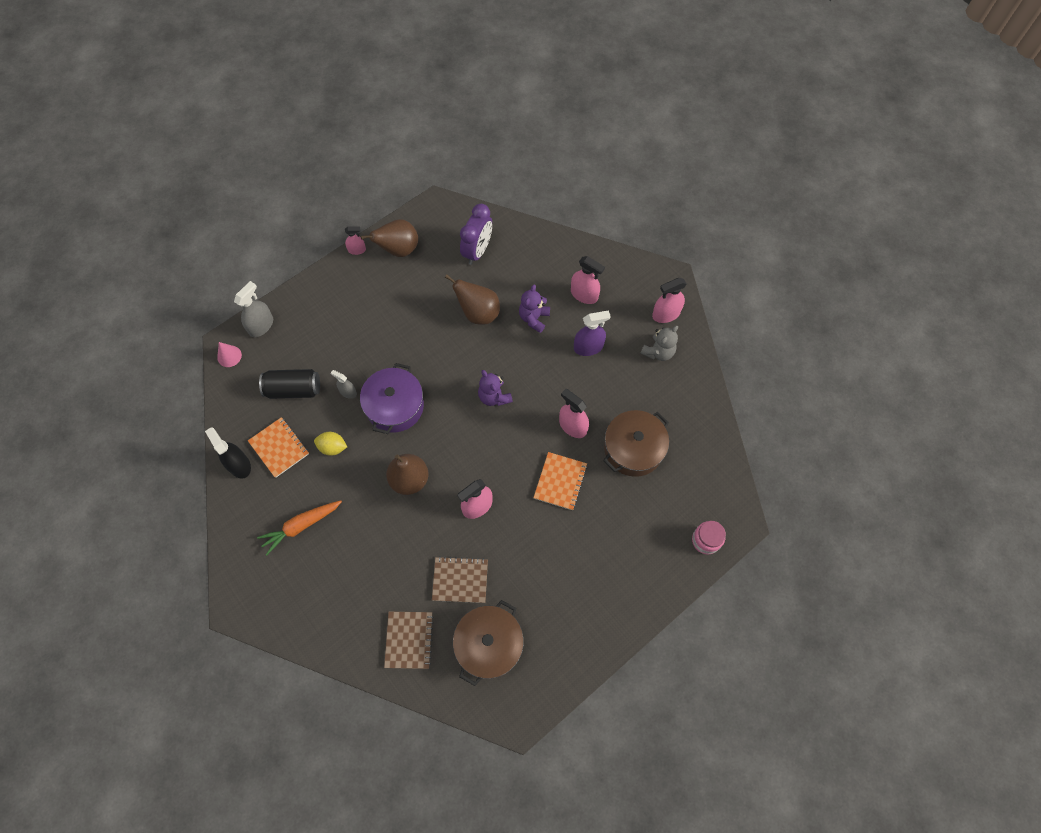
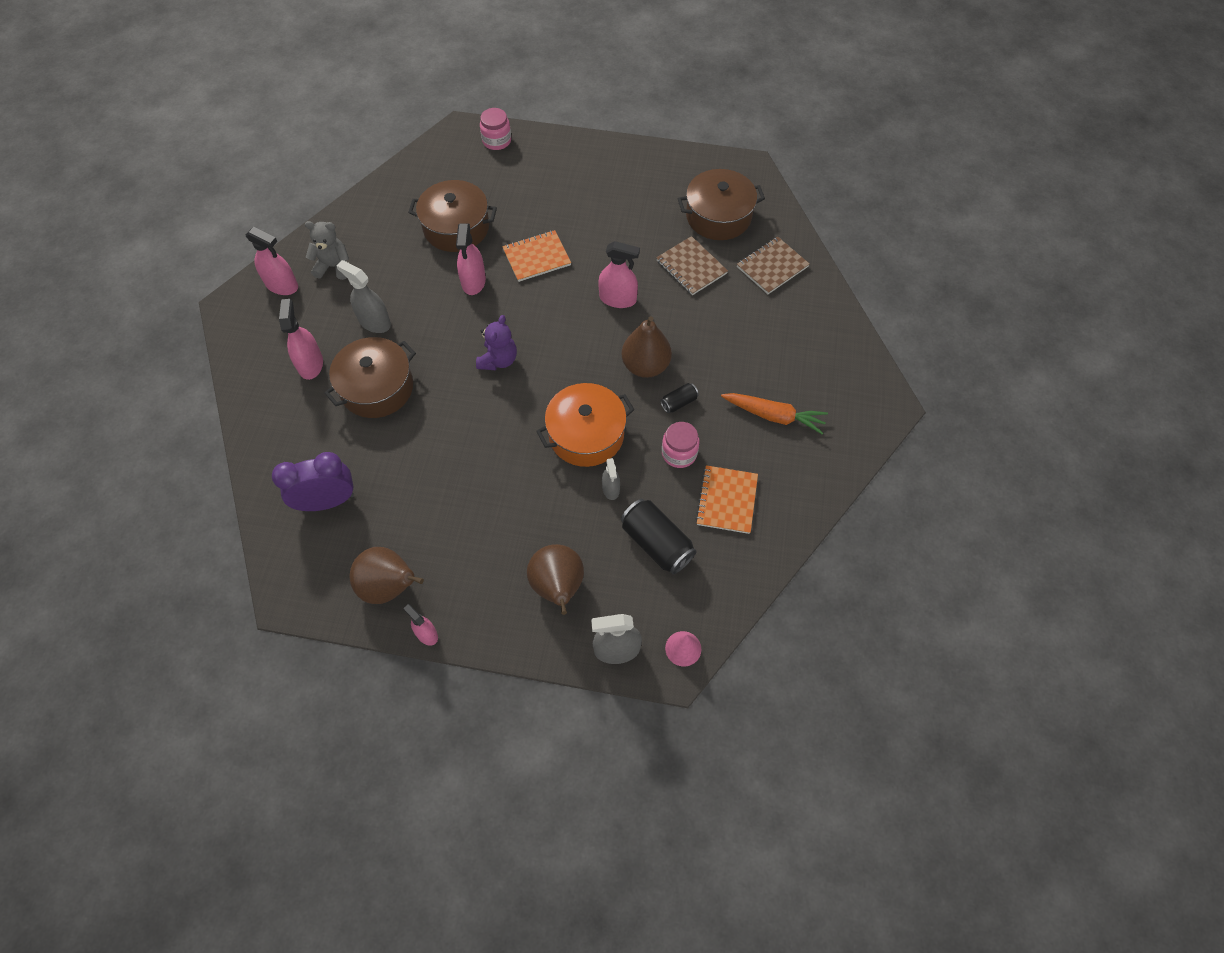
camera: 130 degrees left, 5 degrees down
black spray bottle [205,427,251,479] -> none
yellow lemon [314,432,347,456] -> pink jar [662,422,700,468]
purple pot [360,363,424,434] -> orange pot [536,383,634,467]
brown pear [445,275,500,325] -> brown pear moved to [527,544,584,615]
purple teddy bear [519,285,550,333] -> brown pot [324,337,416,418]
purple spray bottle [574,310,611,356] -> grey spray bottle [336,260,391,333]
none -> black can [660,383,699,413]

